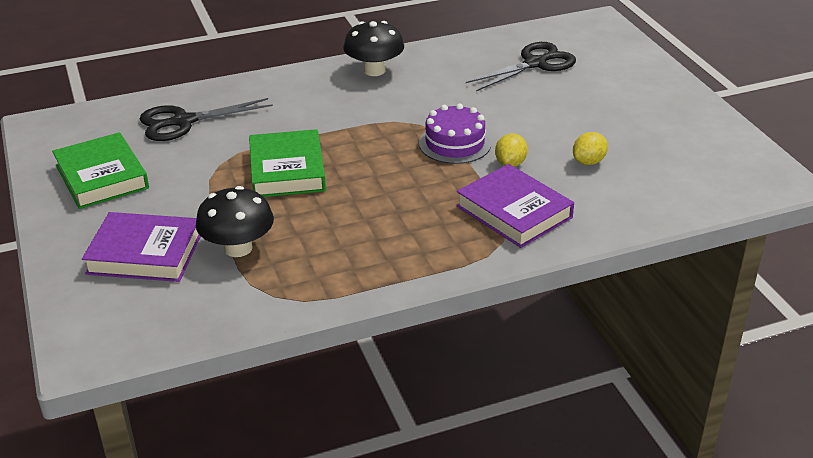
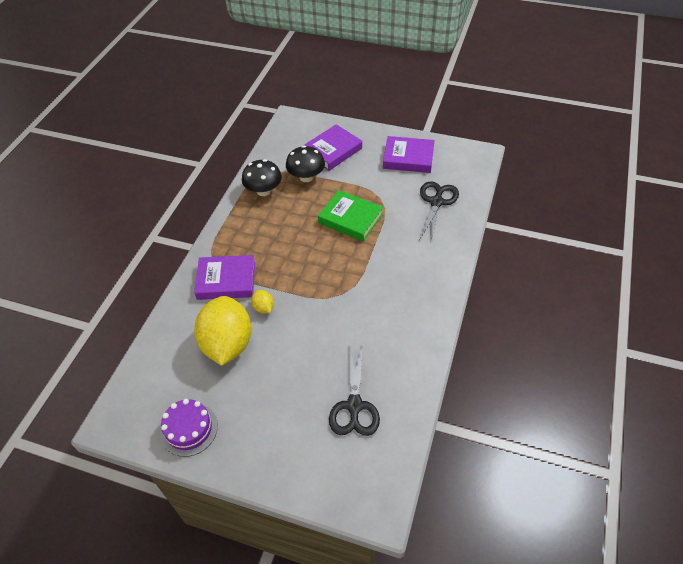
camera: 130 degrees right, 15 degrees up
green book [52,132,149,209] -> purple book [383,136,435,173]
black mushroom [343,21,404,76] -> black mushroom moved to [242,159,282,196]
purple cake [419,104,491,164] -> purple cake moved to [160,399,218,457]
yellow lemon [573,132,608,165] -> yellow lemon [194,296,252,366], size x2.43

